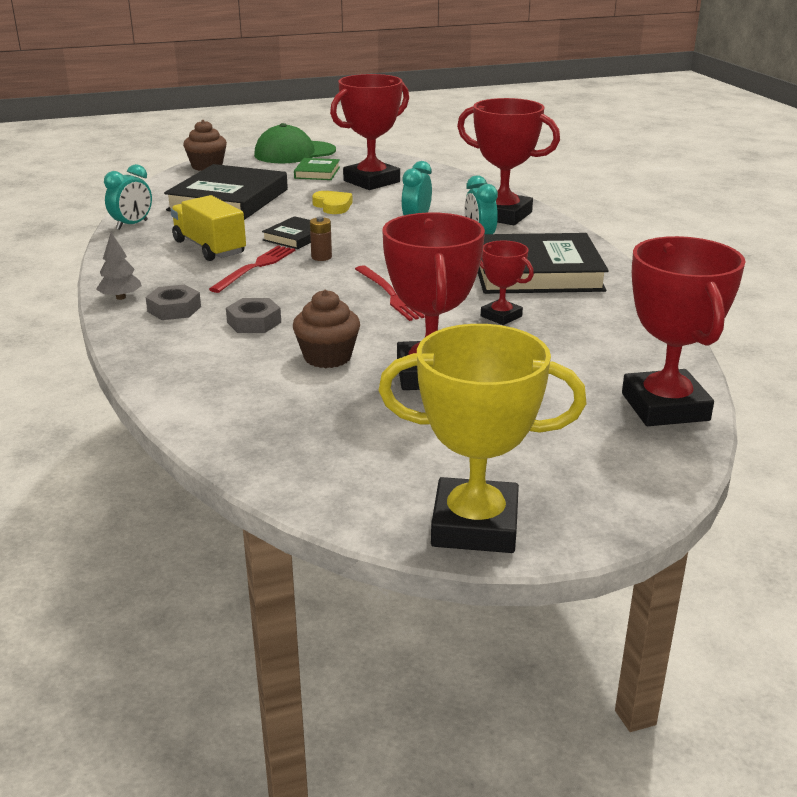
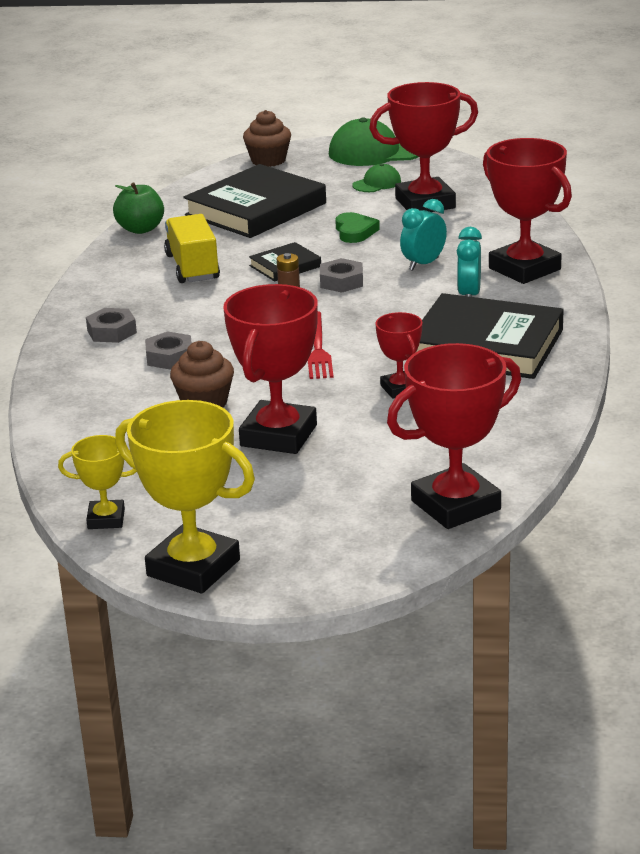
camera: 25 degrees right, 0 degrees up
grey tree [96,232,142,300] -> none
turquoise clock [104,164,152,230] -> green apple [113,182,164,234]
red fork [209,245,295,293] -> none
green book [294,158,340,180] -> green cap [353,164,401,192]
yellow heart [312,191,353,214] -> green heart [335,212,380,243]
red trophy [622,236,746,426] -> red trophy turned 45 degrees clockwise [387,343,521,529]
none -> yellow trophy [58,435,137,529]
none -> grey nut [320,258,363,293]

